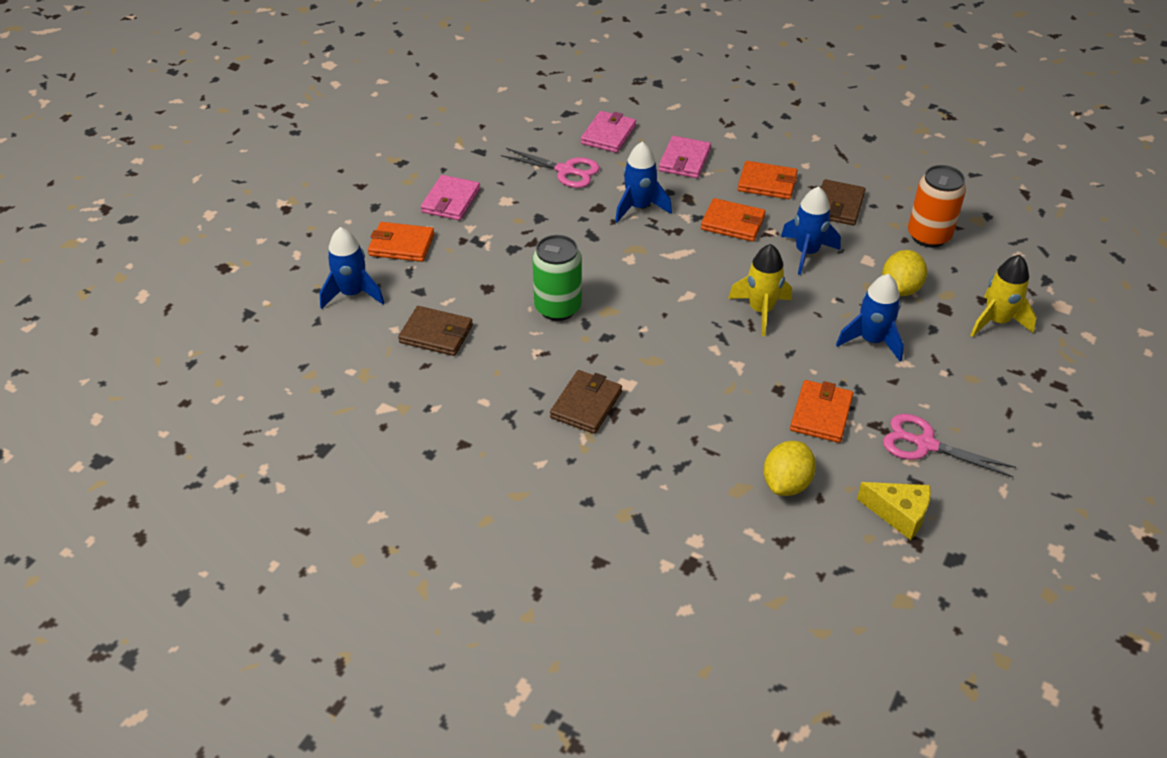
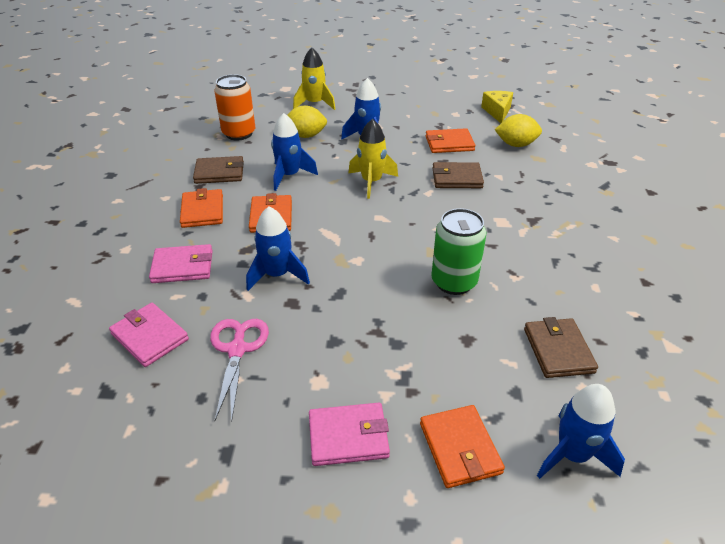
camera: 115 degrees left, 5 degrees down
brown wallet [550,370,622,434] -> brown wallet moved to [433,162,484,188]
pink wallet [581,111,636,153] -> pink wallet turned 45 degrees clockwise [109,303,189,367]
pink scissors [883,414,1016,477] -> none

